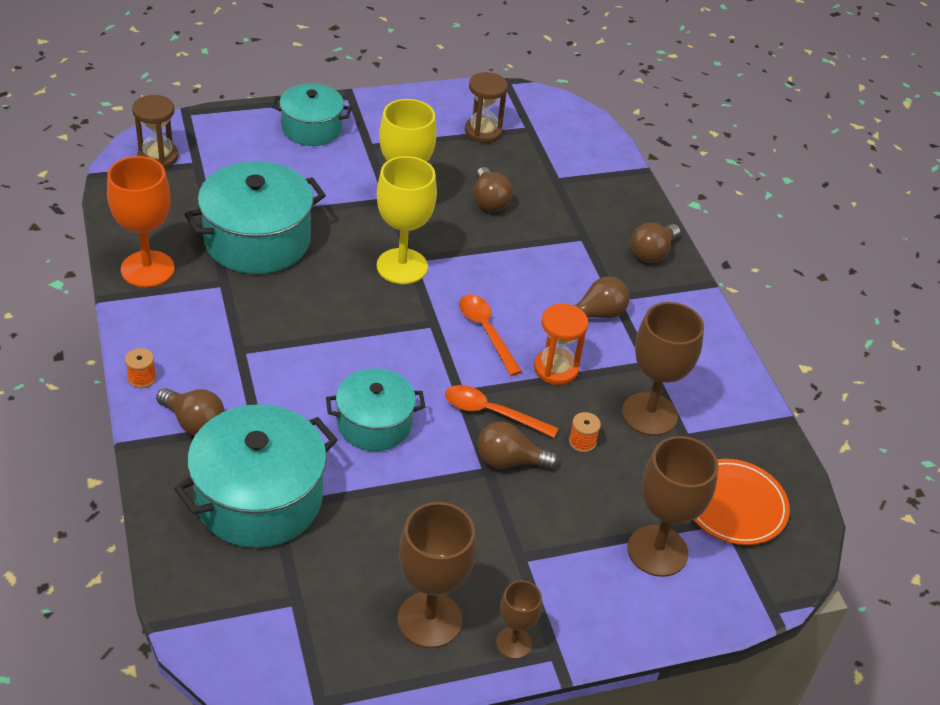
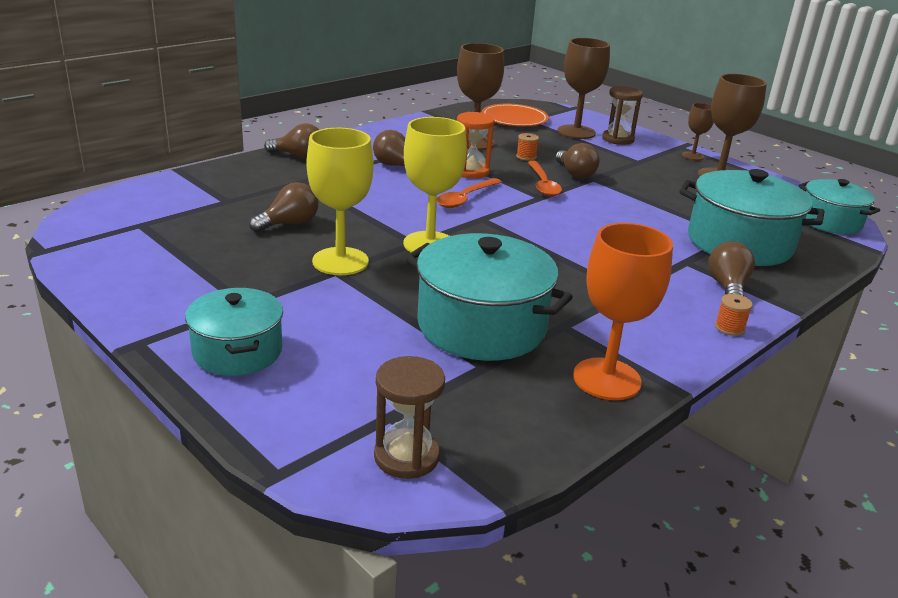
camera: 115 degrees left, 15 degrees down
turquoise pot [326,368,425,451] -> turquoise pot moved to [799,179,880,234]
brown hourglass [465,72,508,143] -> brown hourglass moved to [602,86,643,145]

